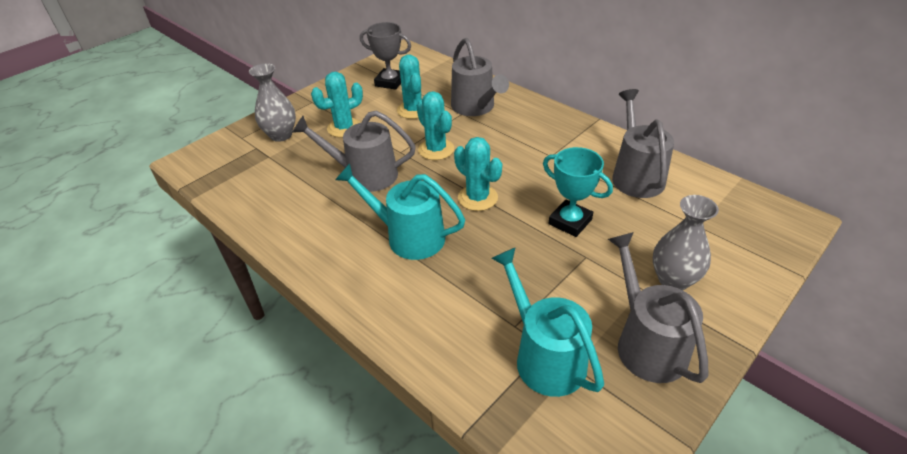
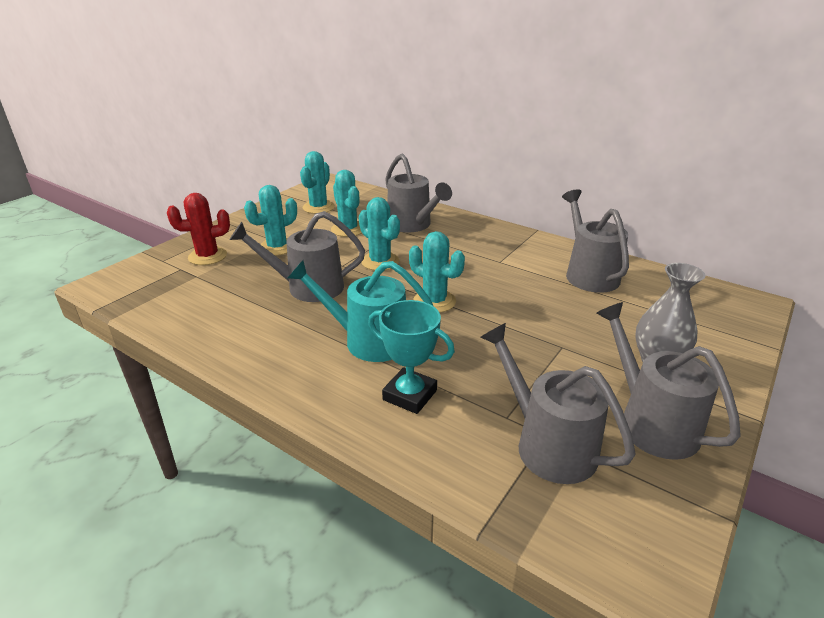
camera: 10 degrees left, 10 degrees down
grey vase [249,63,296,142] -> red cactus [167,193,230,265]
grey trophy [360,22,411,90] -> turquoise cactus [300,151,335,214]
turquoise watering can [491,247,604,397] -> grey watering can [480,323,636,484]
turquoise trophy [543,147,613,237] -> turquoise trophy moved to [368,300,455,414]

